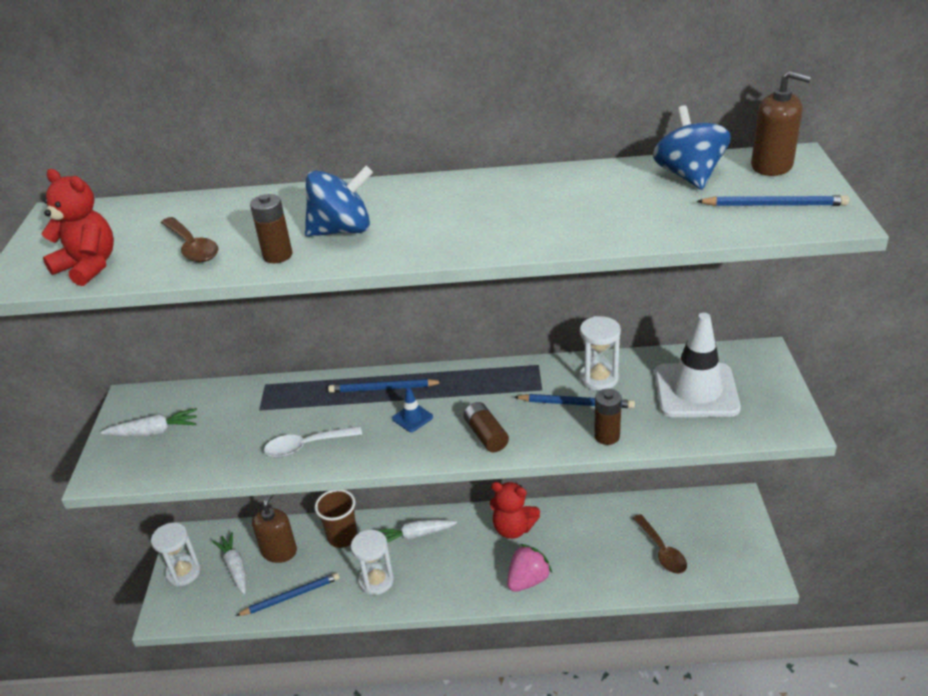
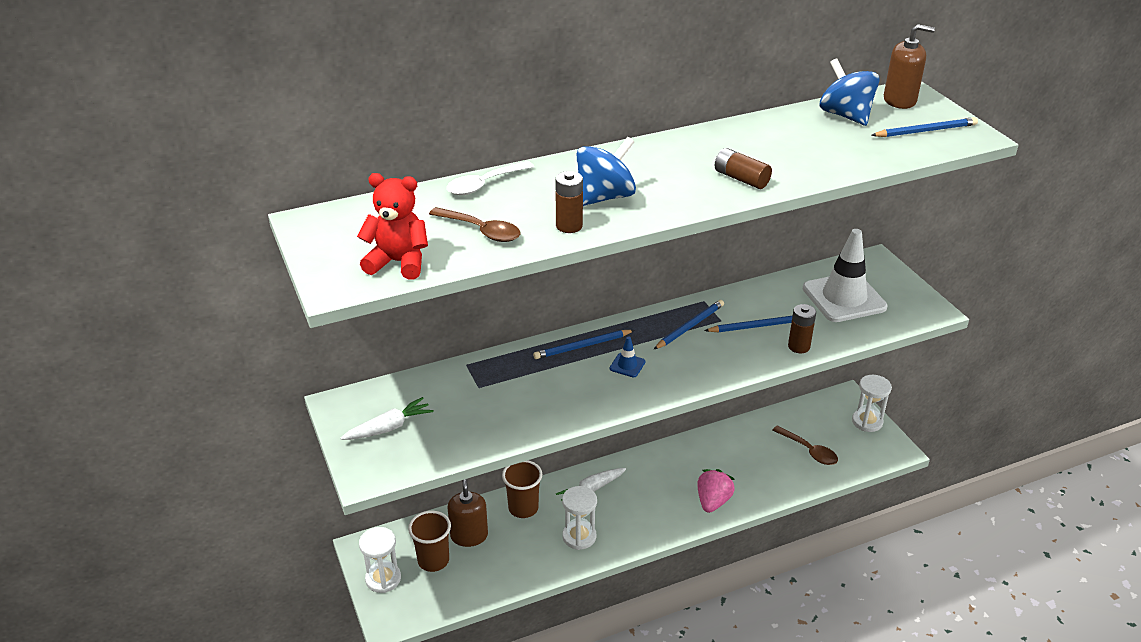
camera: 25 degrees left, 0 degrees up
white carrot [212,532,246,595] -> brown cup [408,511,451,572]
blue pencil [236,573,340,616] -> blue pencil moved to [654,300,724,349]
white spoon [264,426,362,457] -> white spoon moved to [447,161,534,195]
brown battery [464,402,509,452] -> brown battery moved to [714,148,772,189]
red teddy bear [490,482,540,539] -> none
white hourglass [579,316,621,391] -> white hourglass moved to [852,375,892,432]

